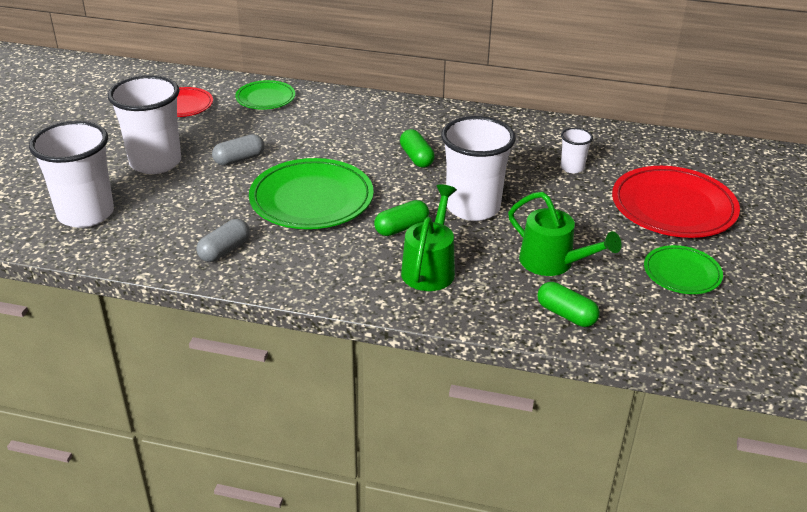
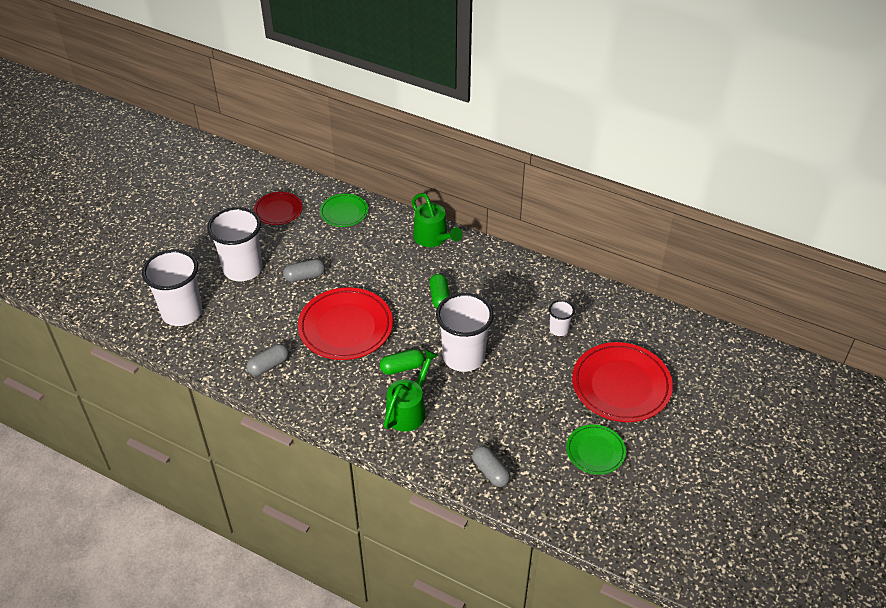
camera: 15 degrees right, 10 degrees up
green plate [249,158,374,229] -> red plate [298,287,393,360]
green watering can [508,192,622,276] -> green watering can moved to [412,193,463,247]
green capsule [537,282,600,327] -> grey capsule [472,446,511,487]

